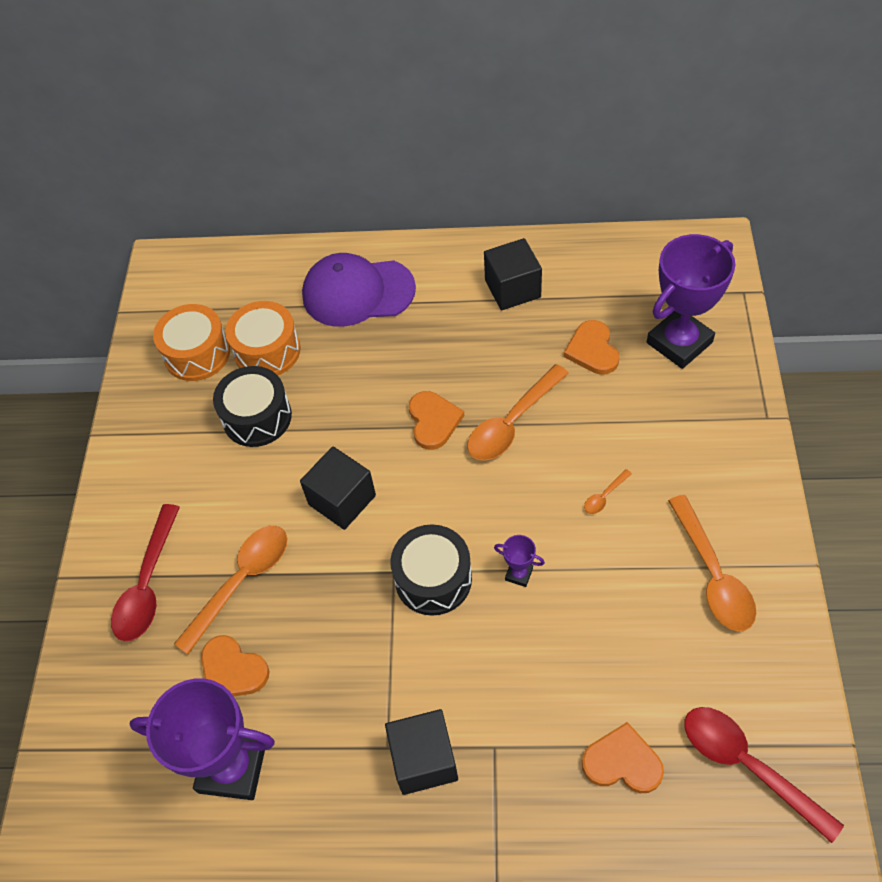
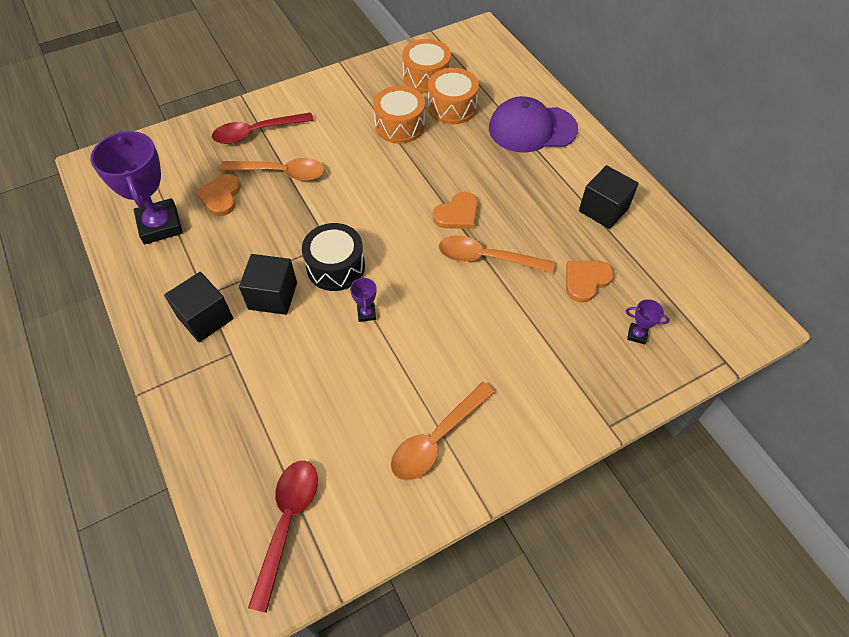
camera: 55 degrees right, 0 degrees up
black drum [213,366,292,447] -> orange drum [373,86,425,144]
black cube [300,446,376,530] -> black cube moved to [239,254,297,315]
purple cap [302,253,416,327] -> purple cap turned 60 degrees counterclockwise [489,96,578,153]
orange heart [582,722,664,793] -> none
orange spoon [584,469,632,514] -> none
purple trophy [647,234,735,369] -> purple trophy [626,299,670,344], size x0.42

